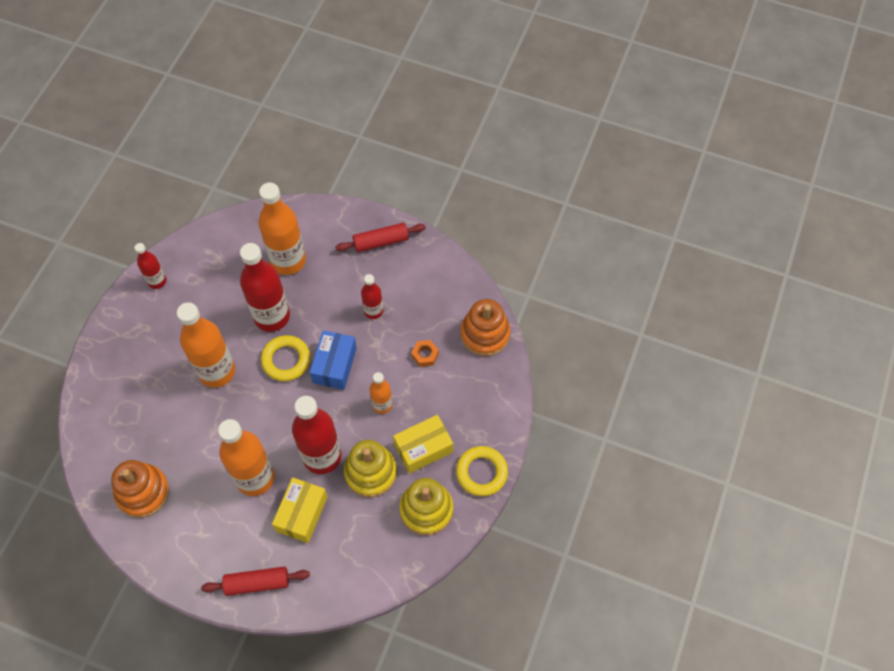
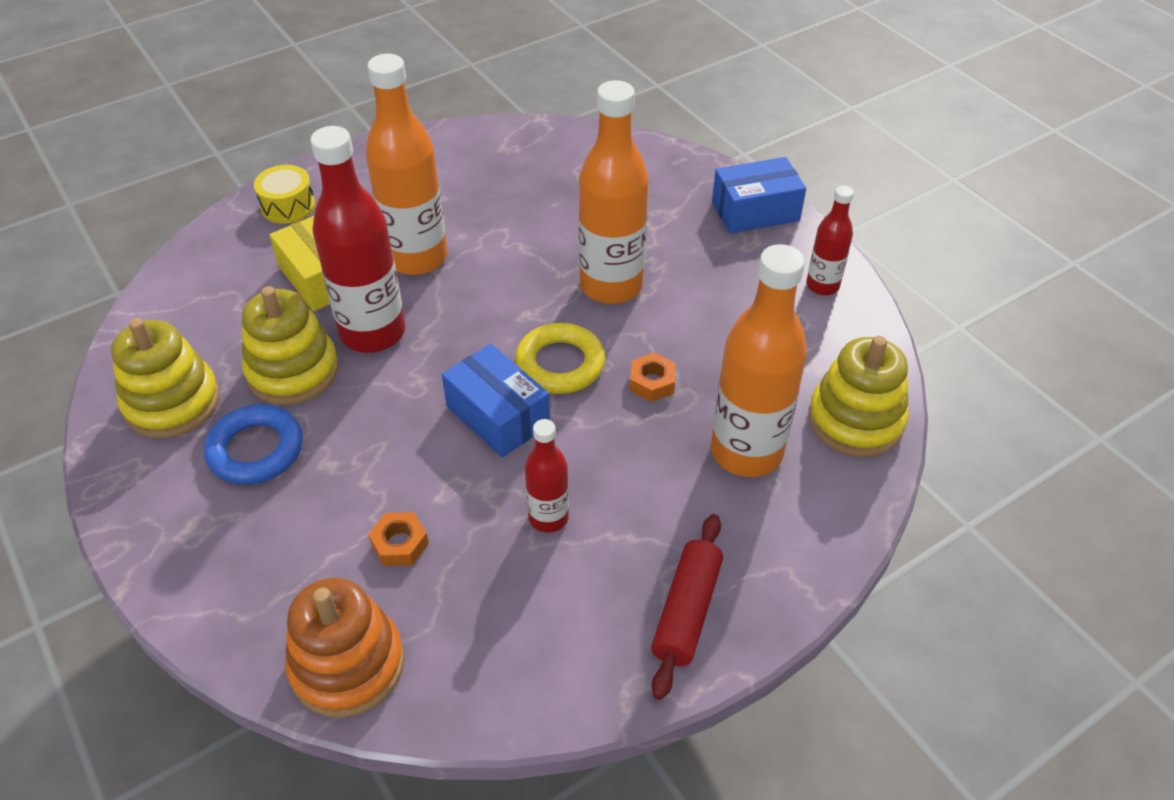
camera: 125 degrees right, 15 degrees down
orange stacking toy [111,460,169,518] -> none
red rolling pin [201,566,310,596] -> yellow drum [254,165,315,224]
red bottle [240,243,290,332] -> orange nut [630,353,676,402]
orange bottle [370,372,392,414] -> none
yellow box [393,415,453,474] -> blue ring [204,404,303,485]
yellow ring [456,446,508,496] -> none
none -> blue box [712,157,806,234]
none -> yellow stacking toy [808,336,909,457]

